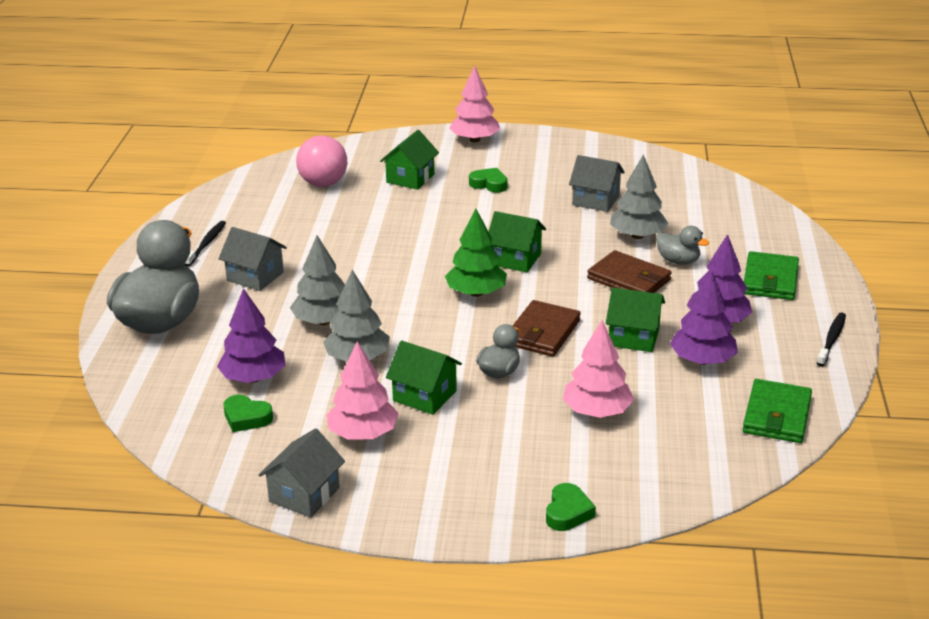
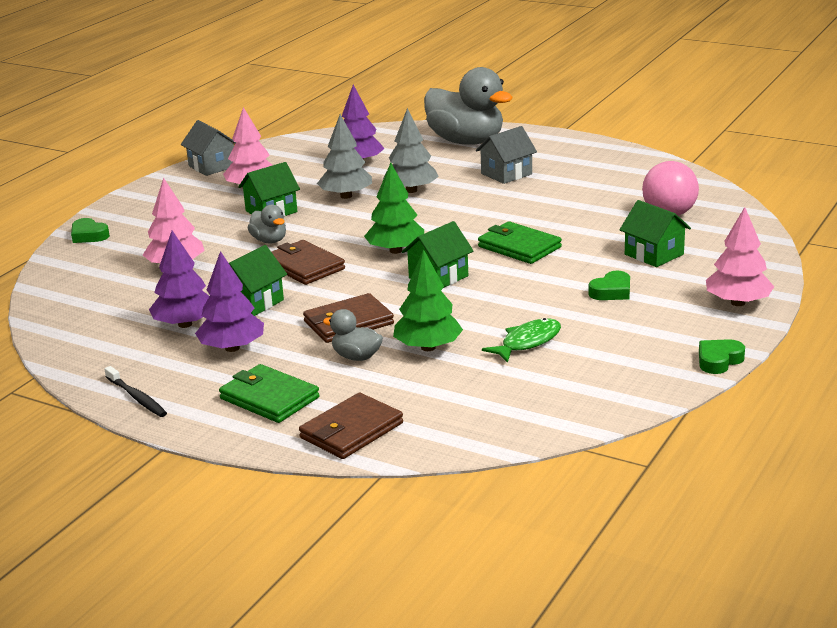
camera: 115 degrees right, 5 degrees down
black toothbrush [184,221,226,266] -> none
green heart [224,395,273,432] -> green heart moved to [699,339,745,374]
grey house [569,155,625,212] -> green fish [482,318,561,363]
grey tree [610,154,669,239] -> green tree [393,249,463,351]
grey duck [656,226,709,265] -> grey duck turned 60 degrees clockwise [323,309,383,361]
green wallet [742,379,812,443] -> green wallet moved to [478,221,562,264]
none -> brown wallet [299,392,403,459]

